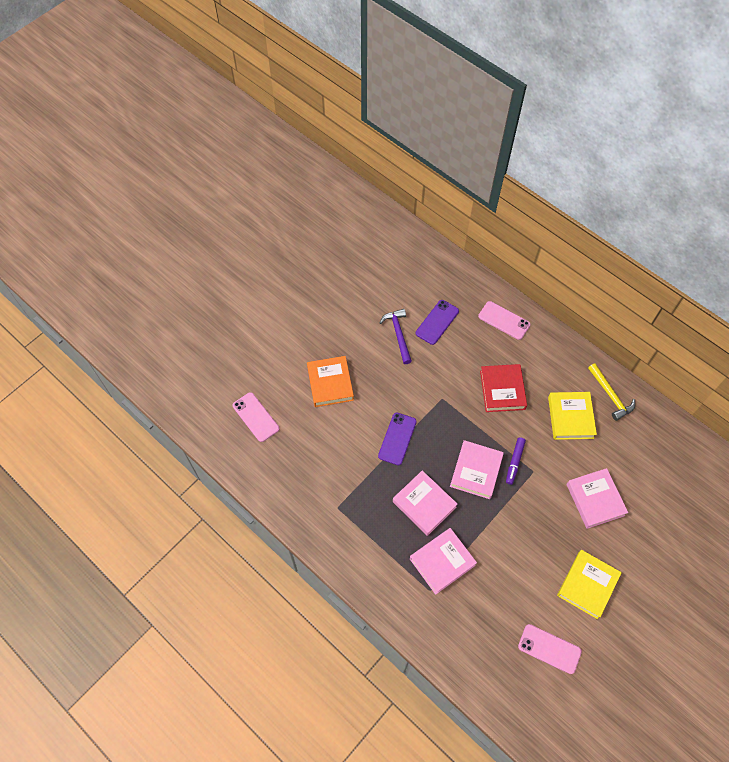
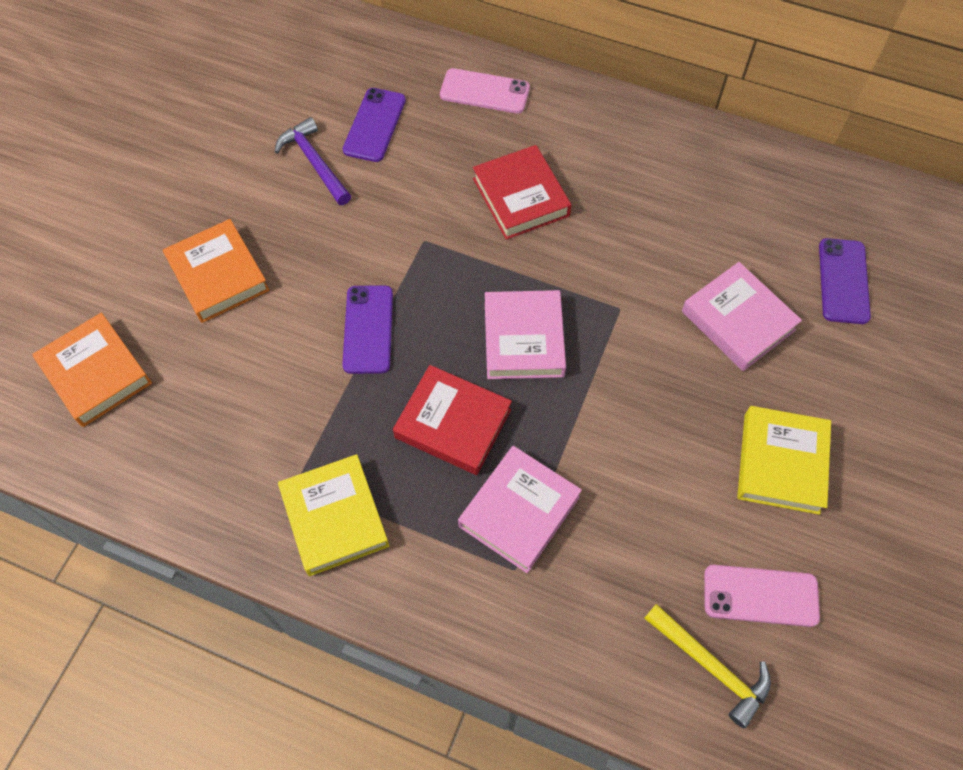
camera: 20 degrees left, 0 degrees up
pink phone [233,392,279,442] -> orange book [32,313,152,427]
pink book [393,470,457,536] -> red book [393,365,512,475]
purple marker [506,437,526,485] -> none
yellow book [548,392,597,440] -> yellow book moved to [278,454,389,576]
yellow hammer [588,363,635,421] -> yellow hammer moved to [644,604,771,728]
none -> purple phone [819,238,871,324]

